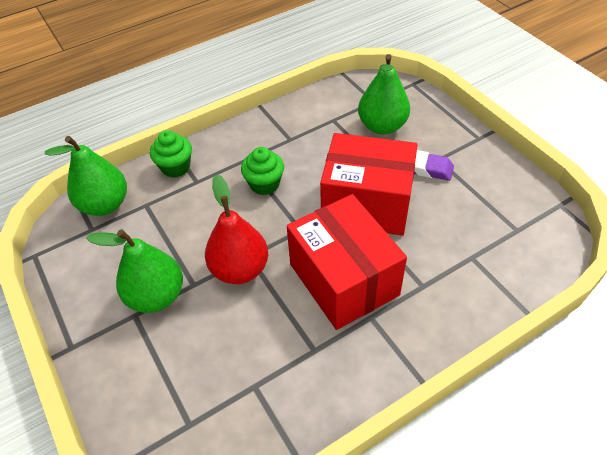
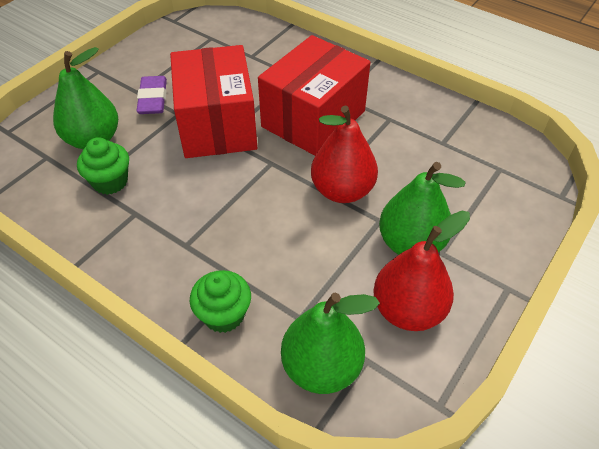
camera: 115 degrees left, 0 degrees up
green cupcake [241,147,284,195] -> green cupcake moved to [77,137,129,195]
none -> red pear [373,211,470,331]

